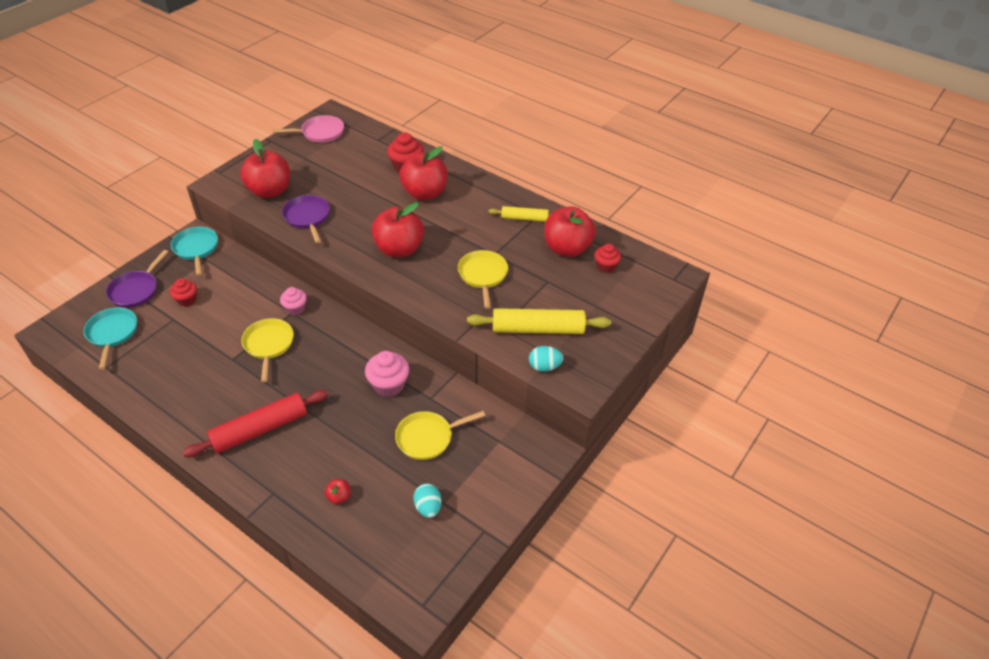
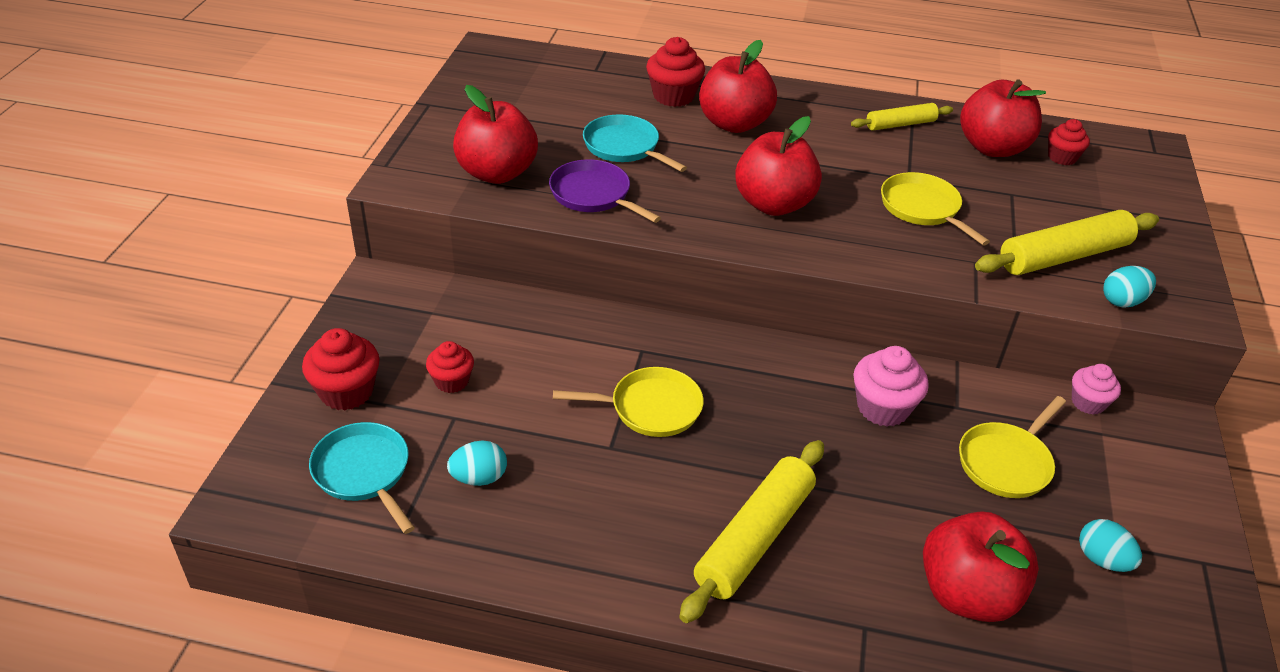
camera: 25 degrees left, 5 degrees down
purple pan [106,250,168,308] -> red cupcake [302,328,380,410]
turquoise pan [171,227,218,276] -> turquoise pan moved to [583,114,687,172]
red rolling pin [183,390,329,457] -> yellow rolling pin [679,440,824,623]
yellow pan [241,318,294,382] -> yellow pan turned 120 degrees clockwise [553,367,704,437]
pink pan [272,115,344,143] -> none
pink cupcake [280,287,307,315] -> pink cupcake moved to [1072,364,1121,415]
red apple [325,479,350,504] -> red apple [923,511,1039,622], size x2.44
none -> turquoise egg [447,440,507,486]

